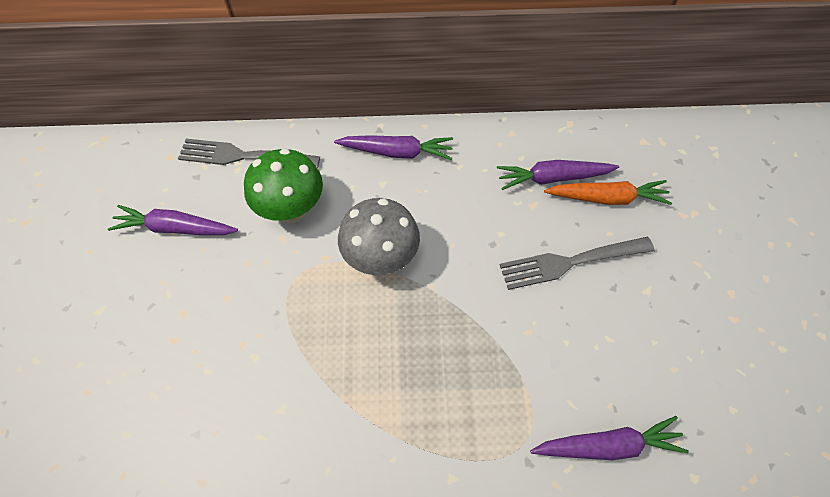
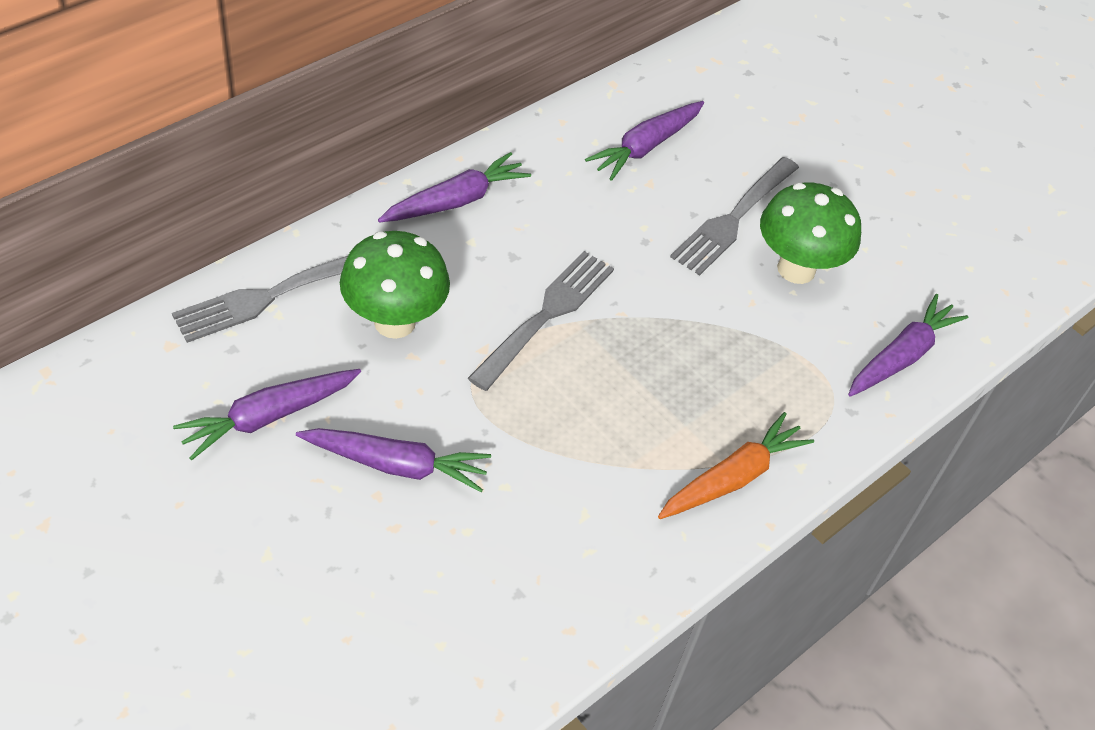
camera: 45 degrees left, 10 degrees down
grey mushroom [338,198,420,275] -> grey fork [468,251,614,391]
orange carrot [544,180,672,205] -> orange carrot moved to [658,412,814,519]
none -> purple carrot [296,428,491,492]
none -> green mushroom [760,183,861,284]

